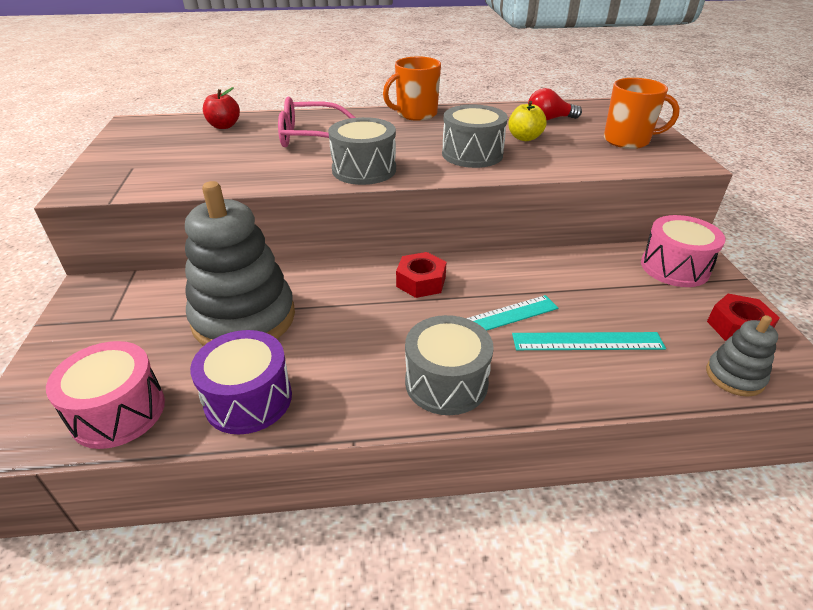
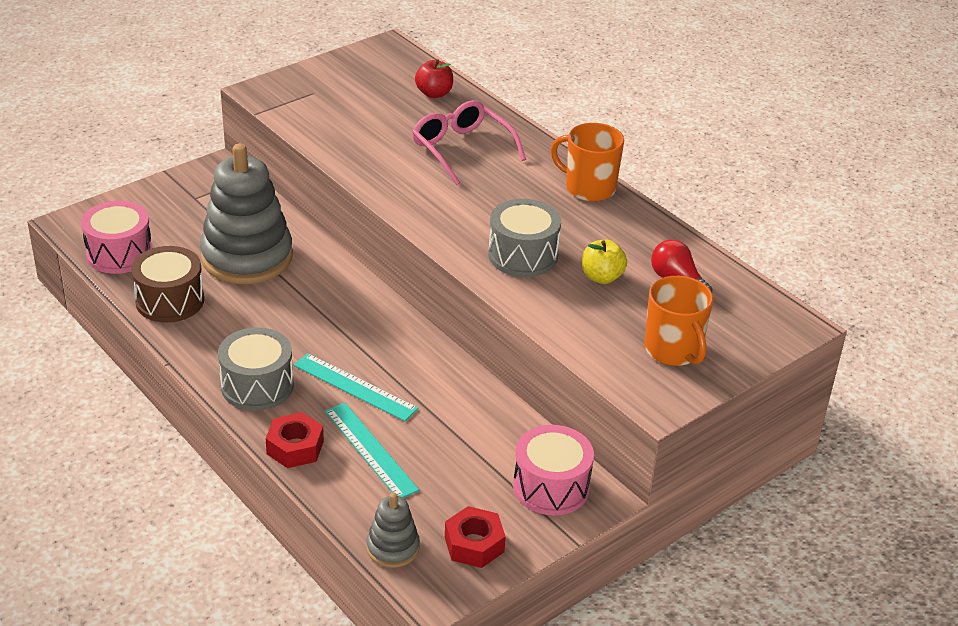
camera: 55 degrees right, 0 degrees up
purple drum [190,330,292,434] -> brown drum [131,246,204,323]
grey drum [328,117,396,185] -> none
red nut [396,252,446,298] -> red nut moved to [266,412,324,468]

